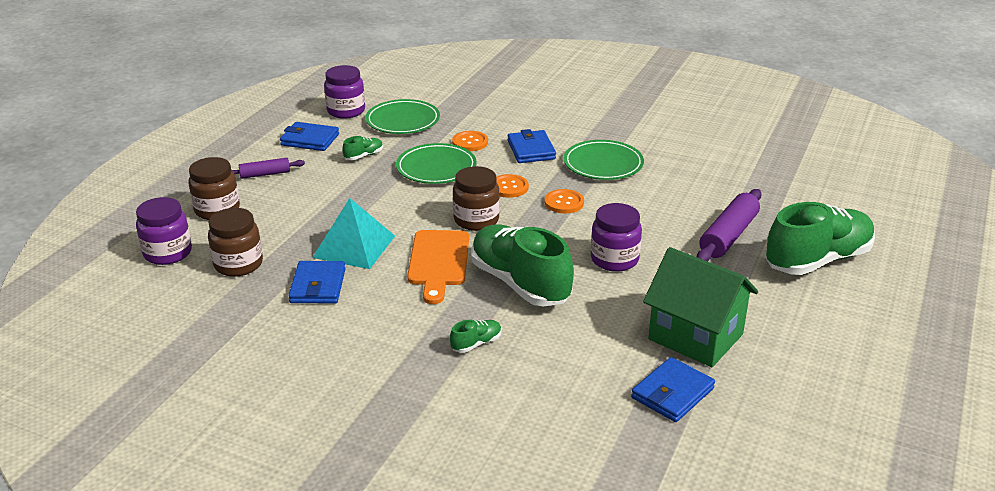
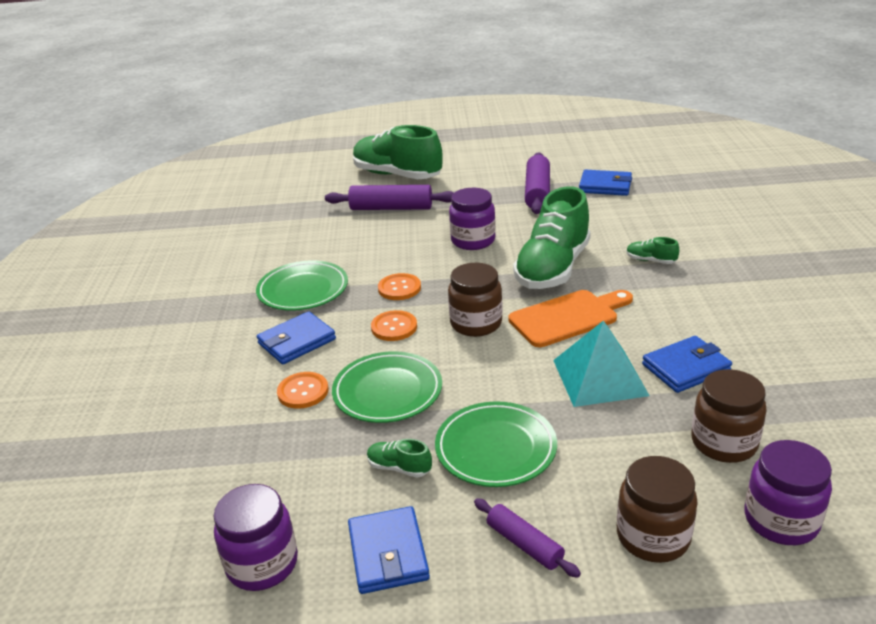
camera: 115 degrees left, 0 degrees up
green plate [365,99,440,134] -> green plate moved to [435,401,557,487]
green house [643,247,758,367] -> purple rolling pin [525,152,550,214]

